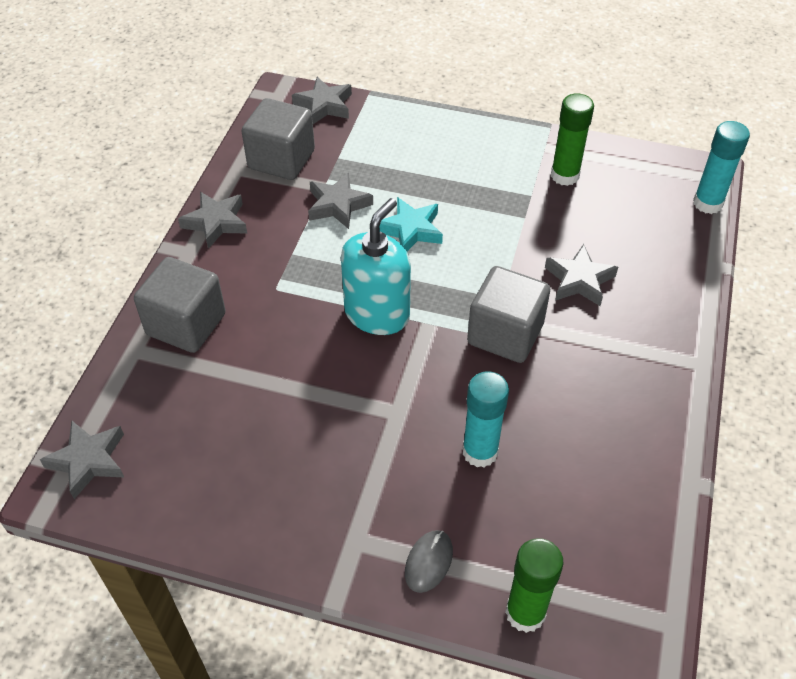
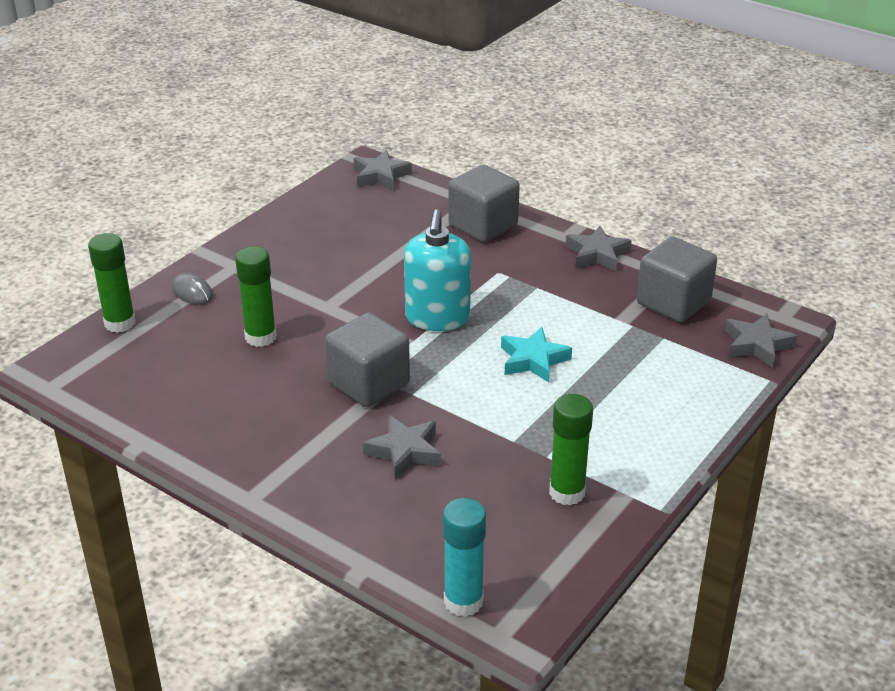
camera: 110 degrees right, 15 degrees down
grey star [308,173,373,229] -> none
turquoise soap dispenser [341,198,411,335] -> turquoise soap dispenser turned 45 degrees clockwise [404,209,471,331]
turquoise glue stick [463,371,509,467] -> green glue stick [235,246,277,347]

